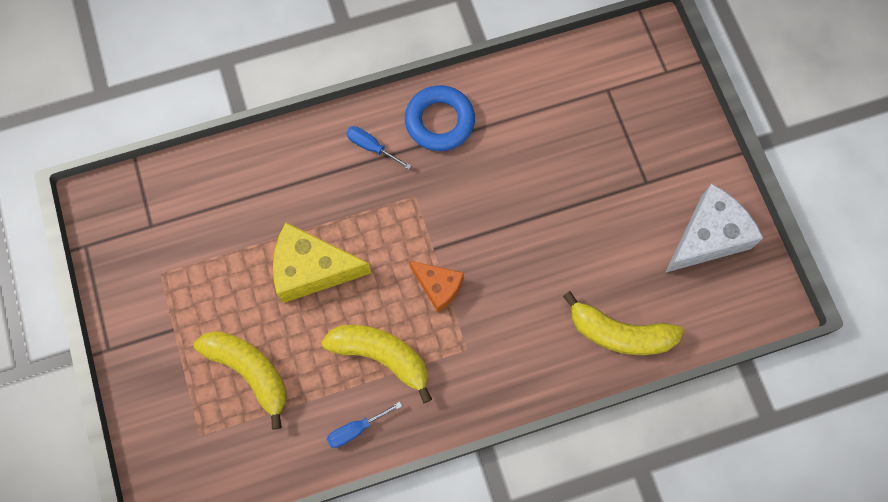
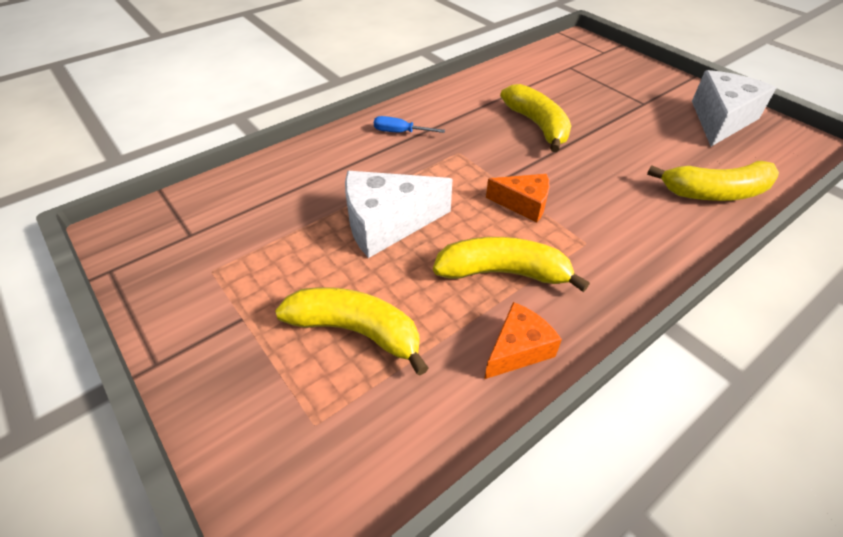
camera: 20 degrees left, 25 degrees down
yellow cheese [273,222,371,303] -> white cheese [345,171,453,258]
blue screwdriver [327,402,402,448] -> orange cheese [484,302,562,379]
blue ring [405,85,475,151] -> none
none -> yellow banana [500,84,571,152]

